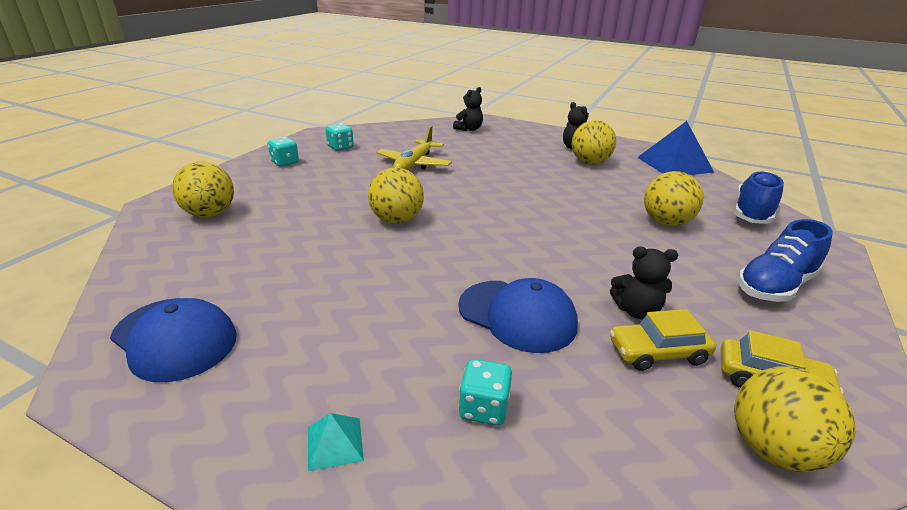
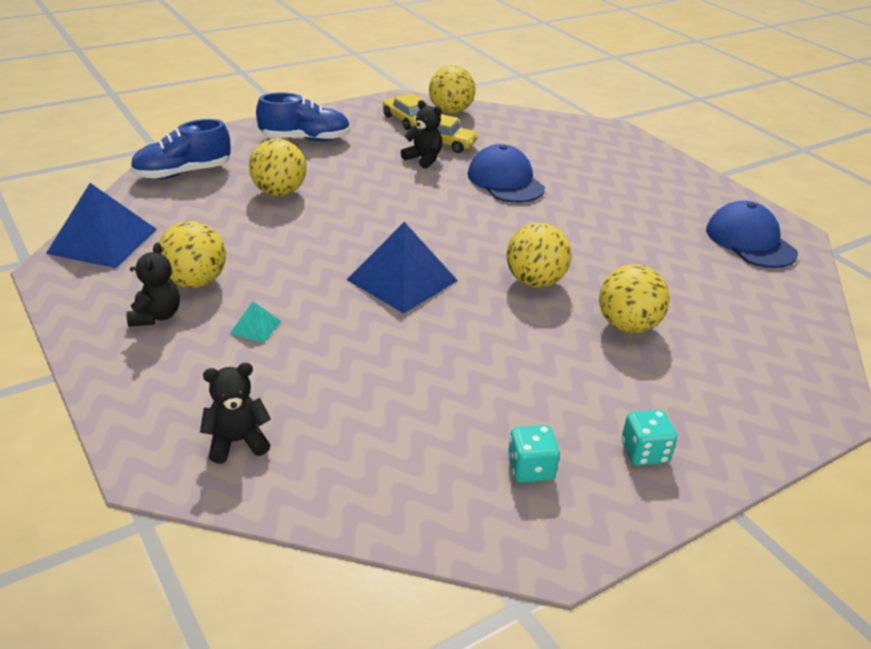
camera: 150 degrees left, 5 degrees up
yellow ball [172,162,234,217] -> yellow ball moved to [599,264,670,333]
turquoise pyramid [308,413,364,471] -> turquoise pyramid moved to [230,302,281,343]
yellow plane [376,126,452,170] -> none
turquoise dice [458,359,512,426] -> none
none -> blue pyramid [346,222,458,313]

